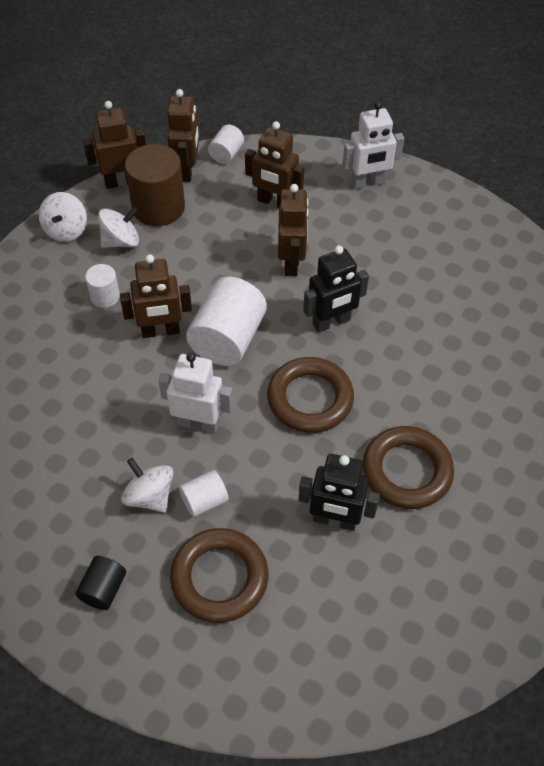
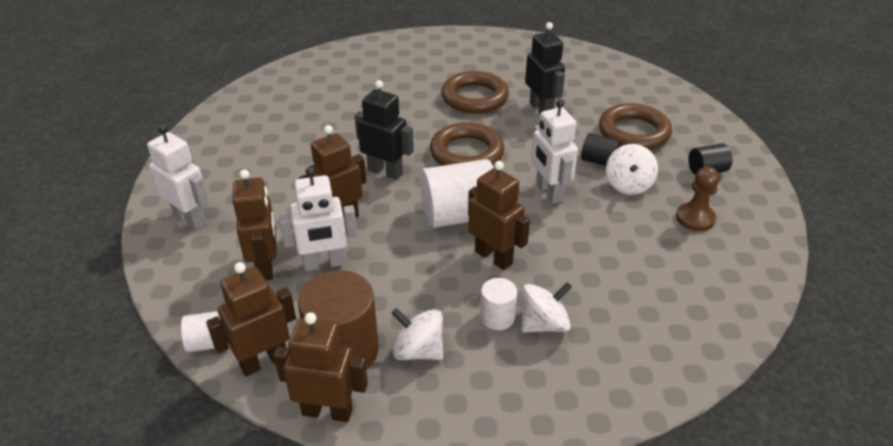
camera: 125 degrees left, 15 degrees down
white spinning top [39,192,87,242] -> white spinning top moved to [521,282,572,333]
brown robot [83,101,146,189] -> brown robot turned 150 degrees clockwise [274,312,368,422]
white cylinder [179,470,229,517] -> black cylinder [581,133,620,166]
none -> white robot [279,166,357,271]
none -> brown pawn [676,166,720,231]

